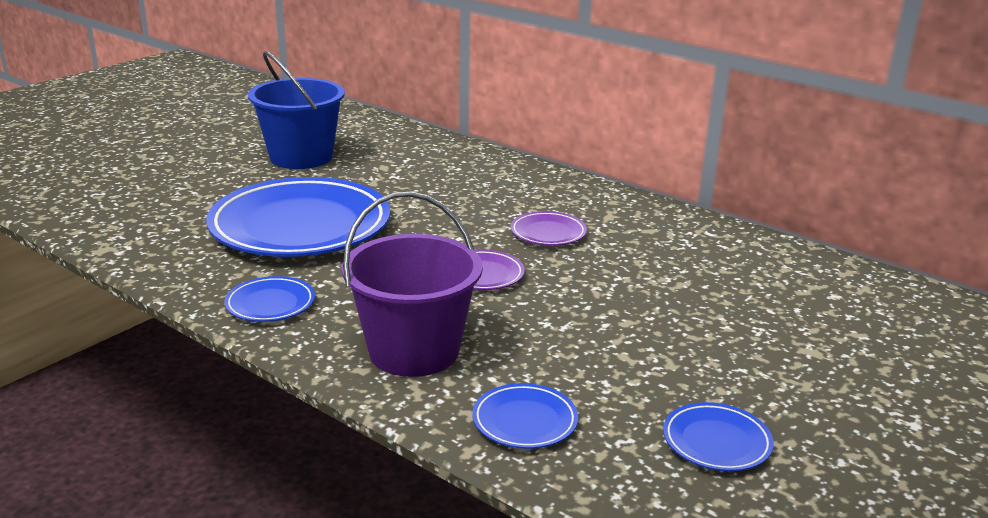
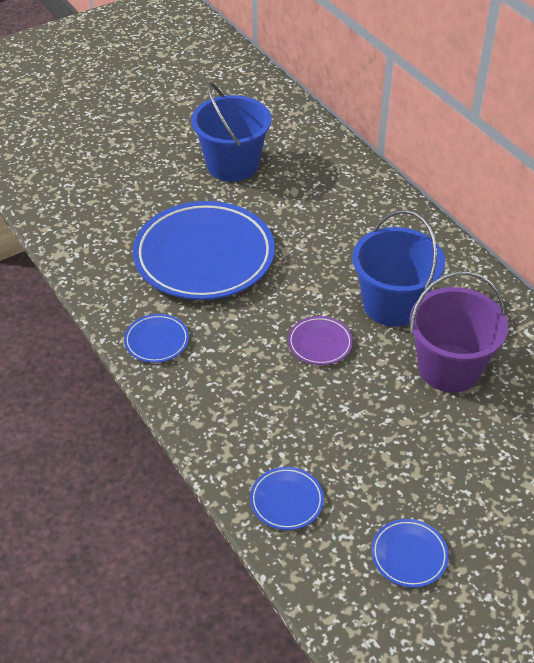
camera: 20 degrees right, 20 degrees up
purple bucket [342,192,483,377] -> purple bucket moved to [410,271,508,393]
purple plate [510,211,587,246] -> blue bucket [352,210,445,327]

